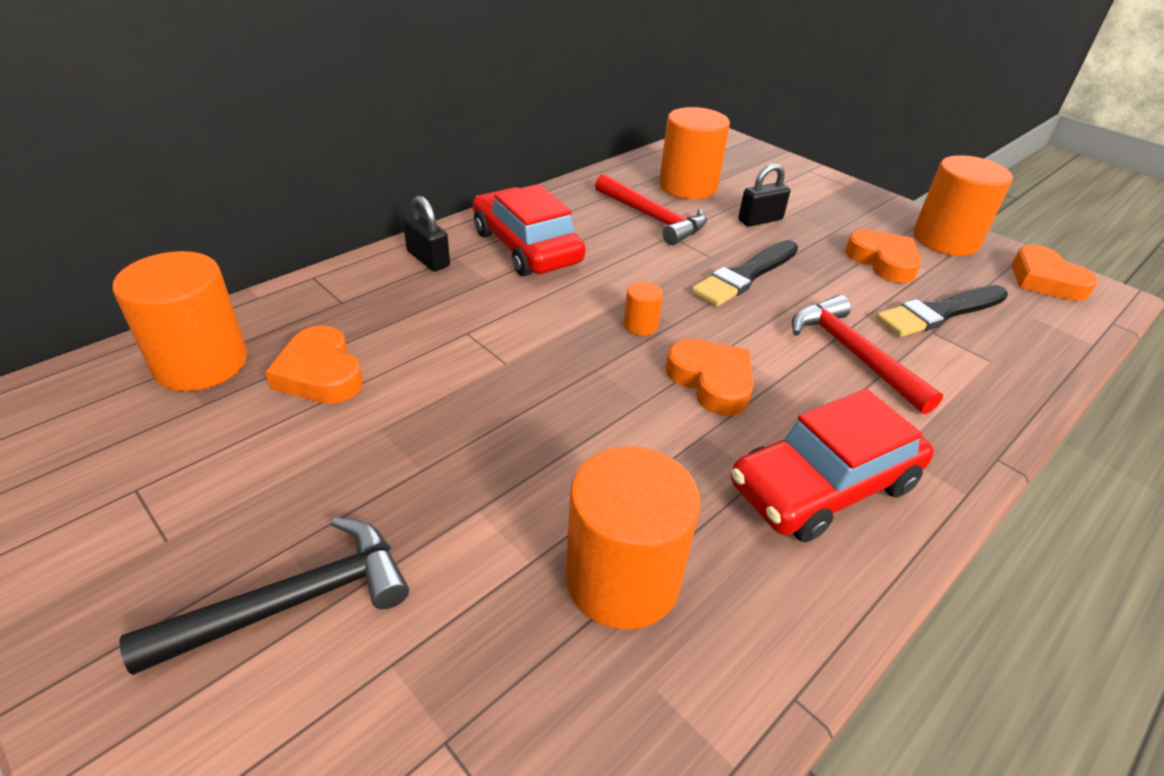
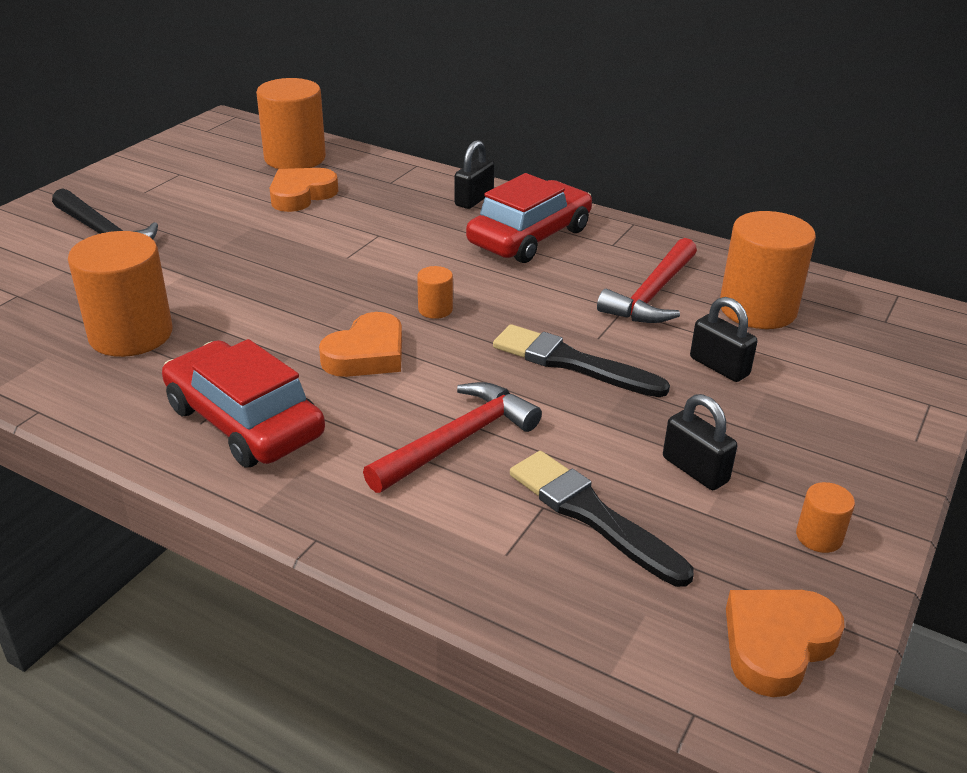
camera: 75 degrees right, 5 degrees down
orange heart [845,229,921,283] -> black padlock [663,394,737,490]
orange cylinder [913,155,1013,256] -> orange cylinder [796,482,855,553], size x0.44

